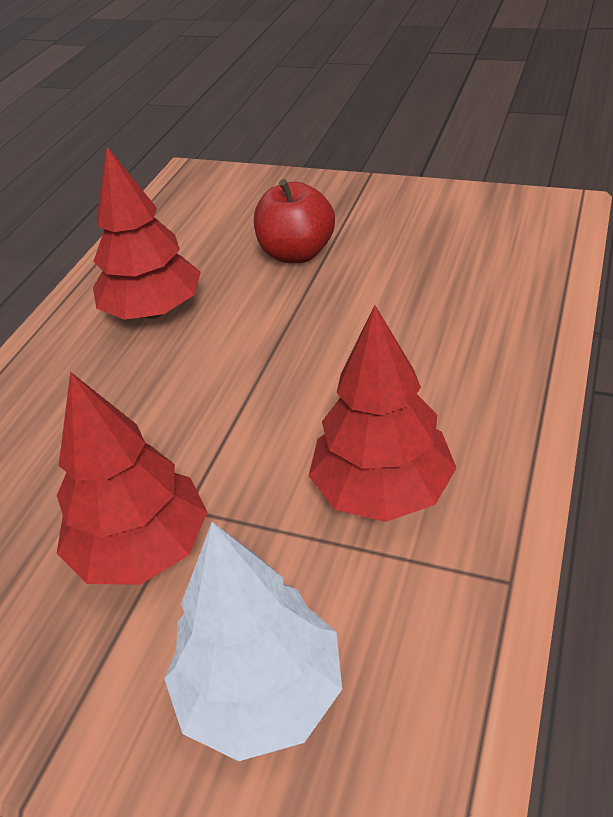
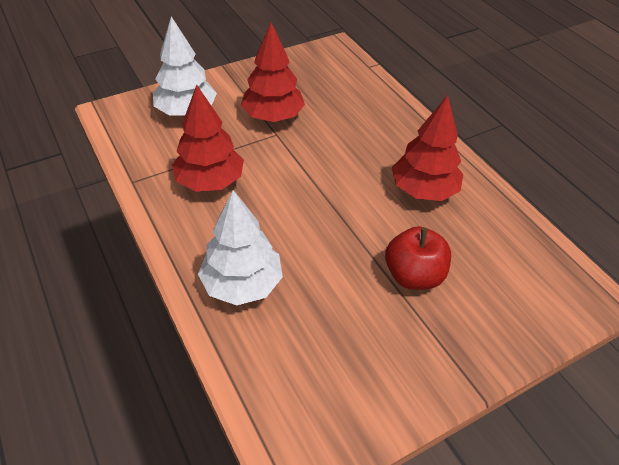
camera: 125 degrees right, 5 degrees up
none -> white tree [198,190,283,305]

